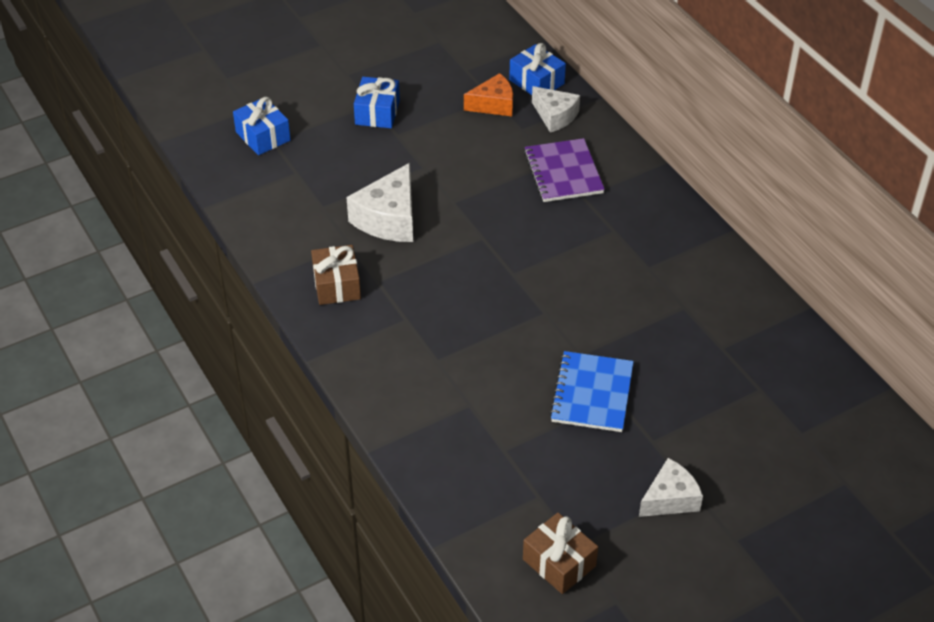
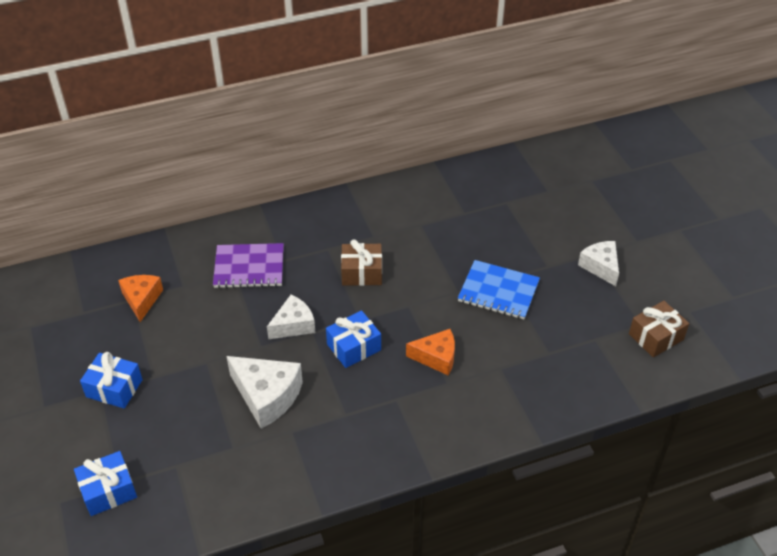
camera: 80 degrees left, 0 degrees up
brown gift [311,245,361,305] -> brown gift moved to [341,239,382,286]
blue gift [509,43,566,95] -> blue gift moved to [326,310,381,368]
white cheese [532,86,580,133] -> white cheese moved to [267,295,315,339]
none -> orange cheese [406,329,455,376]

